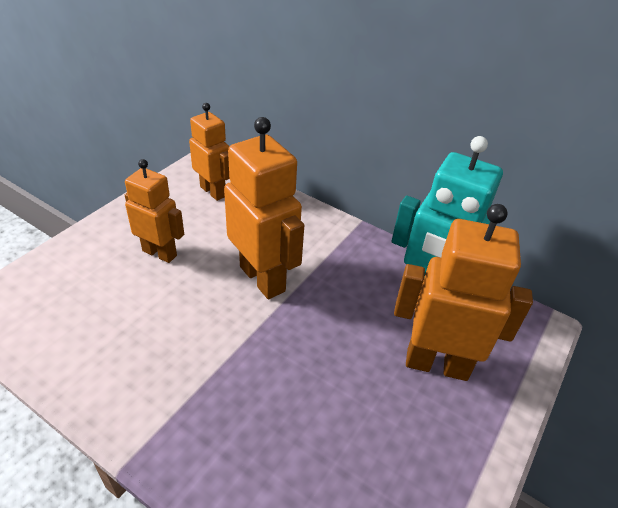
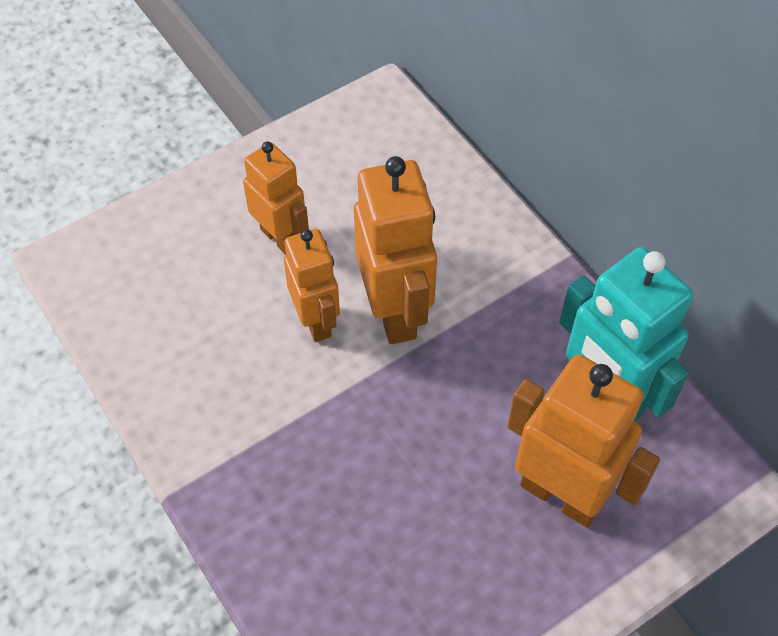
camera: 25 degrees right, 15 degrees up
orange robot [189,103,229,201] -> orange robot moved to [284,229,340,342]

